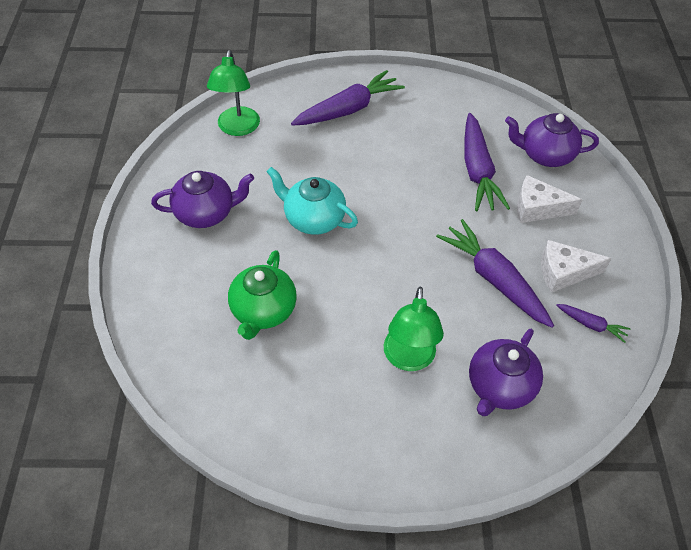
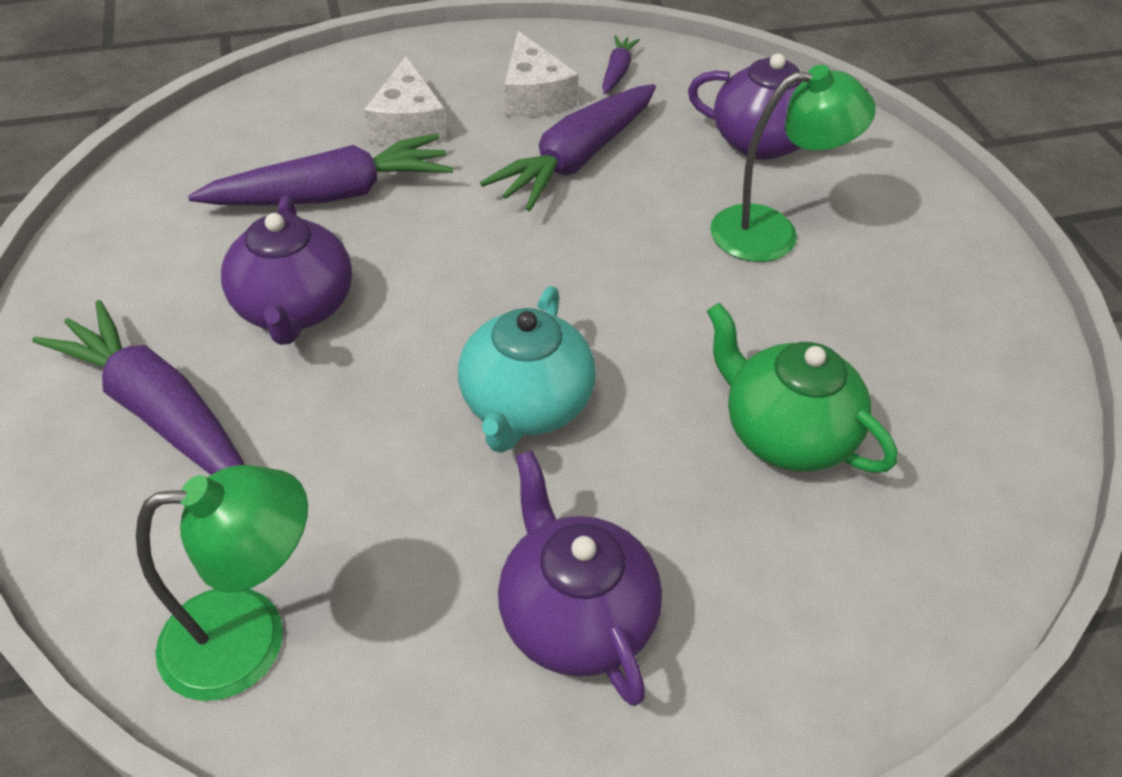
camera: 105 degrees left, 5 degrees down
green teapot [228,250,297,340] -> green teapot turned 135 degrees counterclockwise [707,303,898,473]
purple teapot [505,113,599,167] -> purple teapot moved to [221,196,352,345]

